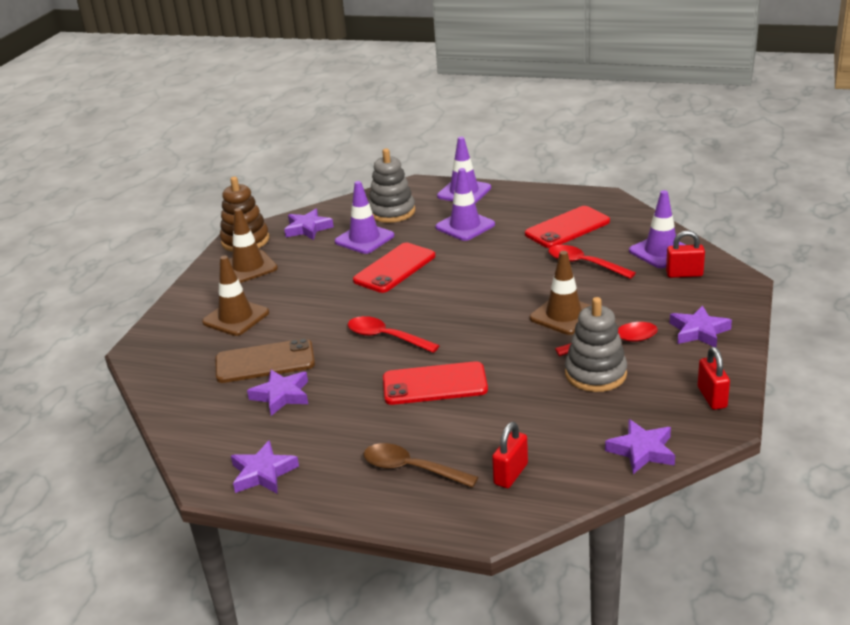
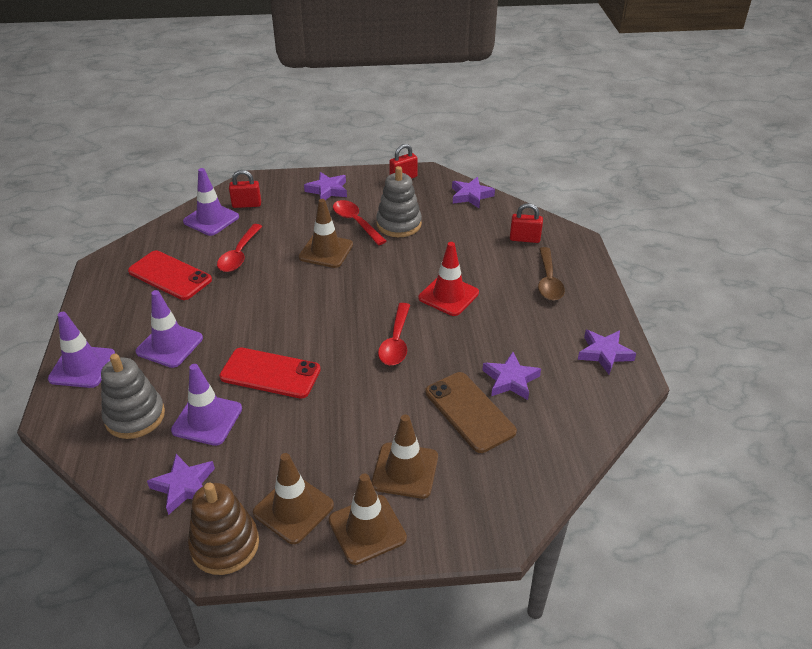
camera: 115 degrees left, 10 degrees up
red phone [383,361,488,405] -> red traffic cone [419,242,479,316]
red padlock [666,230,705,278] -> red padlock turned 75 degrees counterclockwise [229,170,261,208]
none -> brown traffic cone [329,473,407,565]

